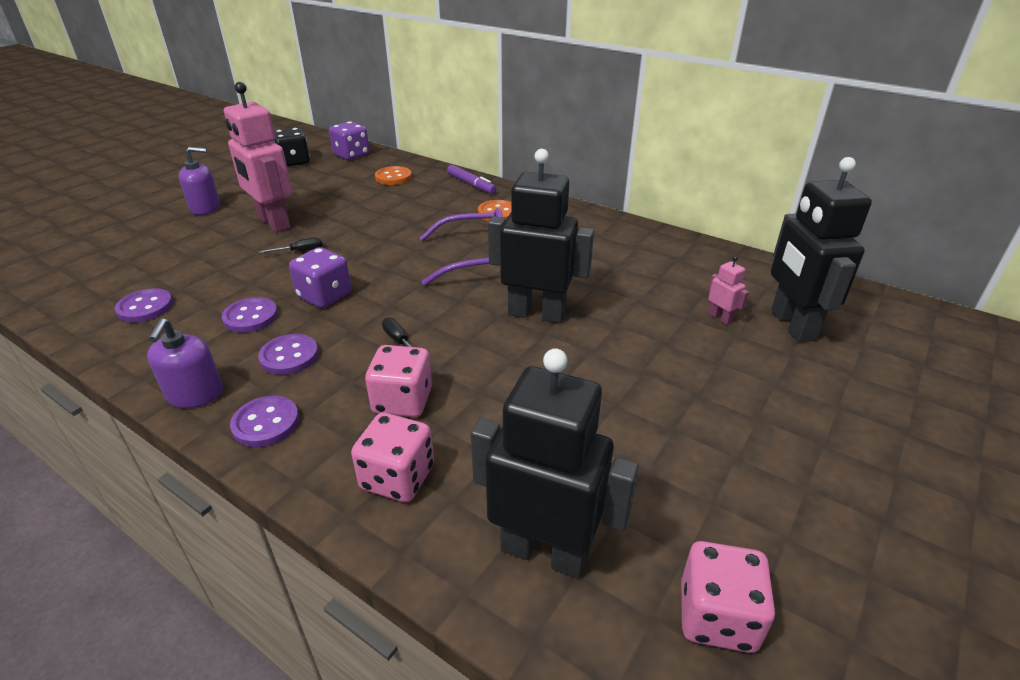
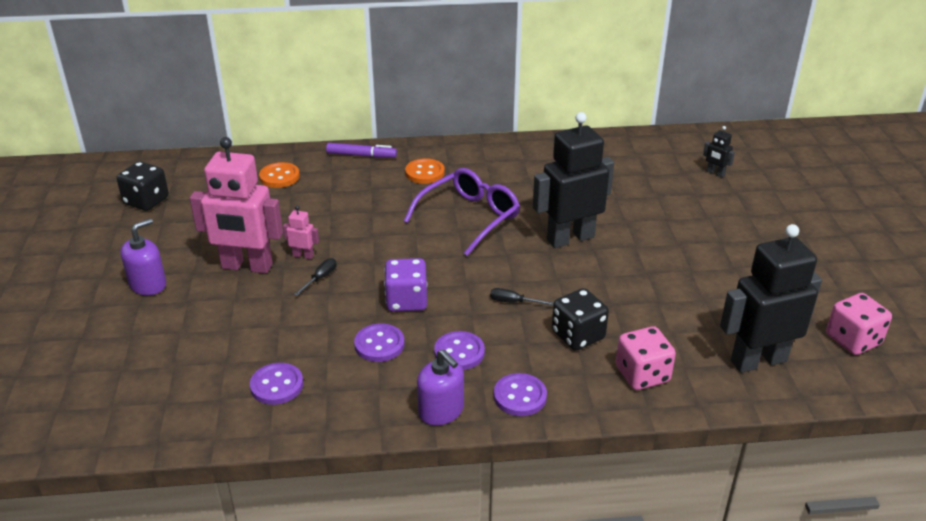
camera: 40 degrees left, 0 degrees up
purple dice [329,121,369,160] -> none
pink dice [365,345,432,417] -> black dice [552,288,609,351]
pink robot [708,256,749,325] -> pink robot moved to [283,205,319,259]
black robot [771,157,872,342] -> black robot [703,126,735,177], size x0.42

